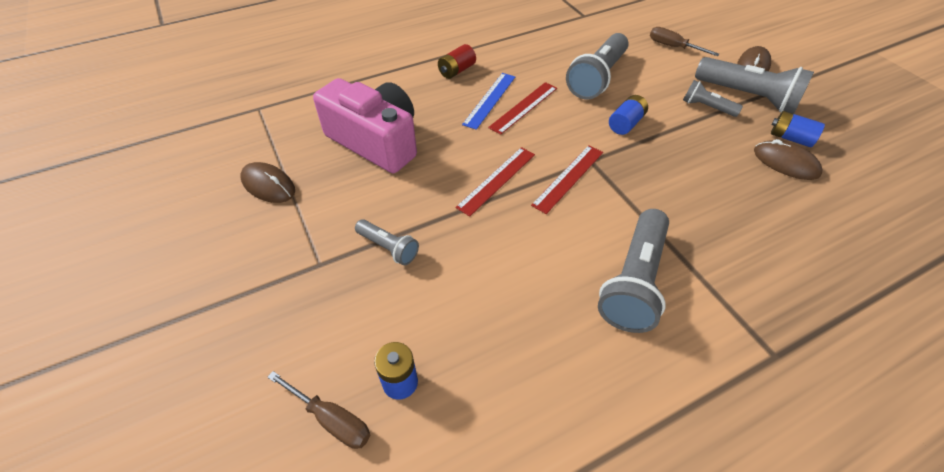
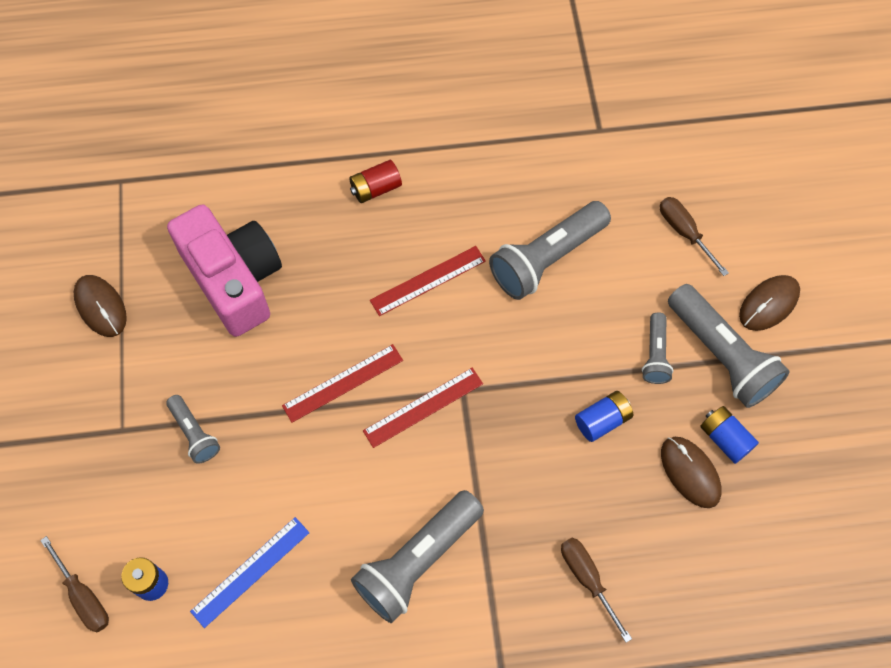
camera: 20 degrees right, 15 degrees up
blue ruler [462,73,515,130] -> blue ruler moved to [190,517,309,628]
blue battery [609,95,648,135] -> blue battery moved to [575,391,633,442]
grey flashlight [683,80,743,117] -> grey flashlight turned 135 degrees counterclockwise [642,312,673,384]
none -> brown screwdriver [561,538,632,643]

